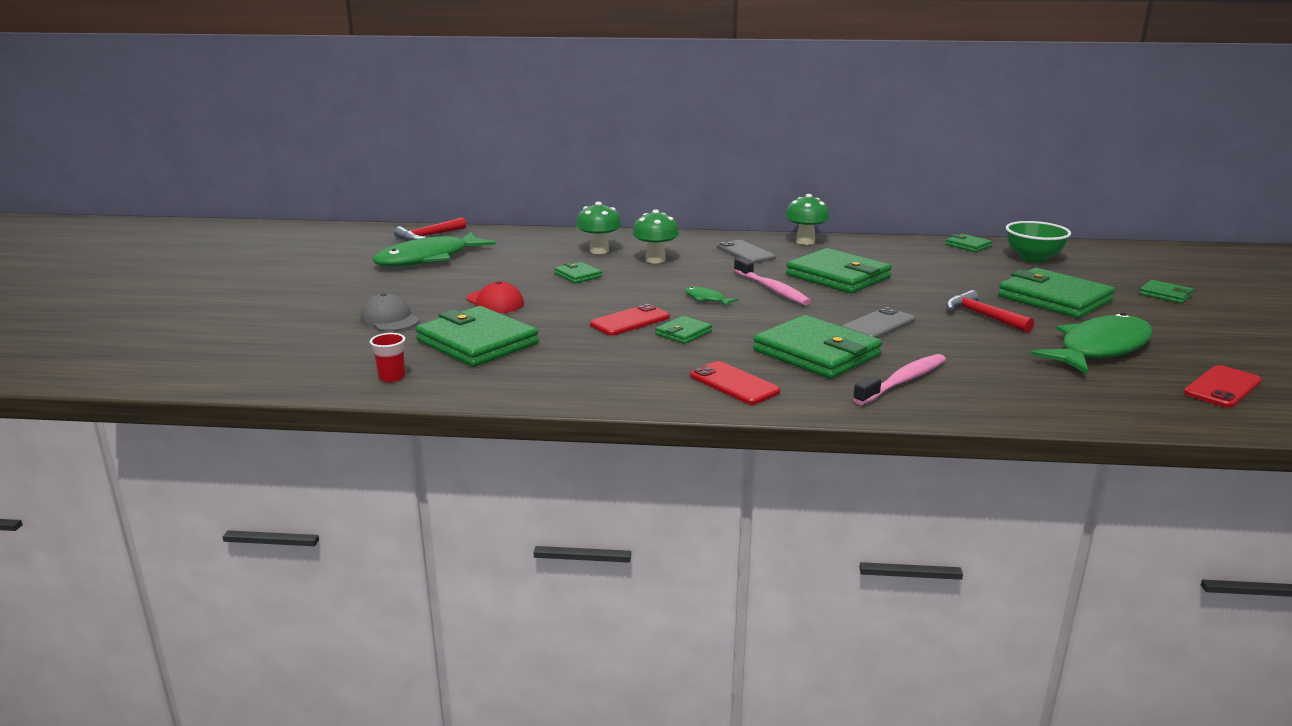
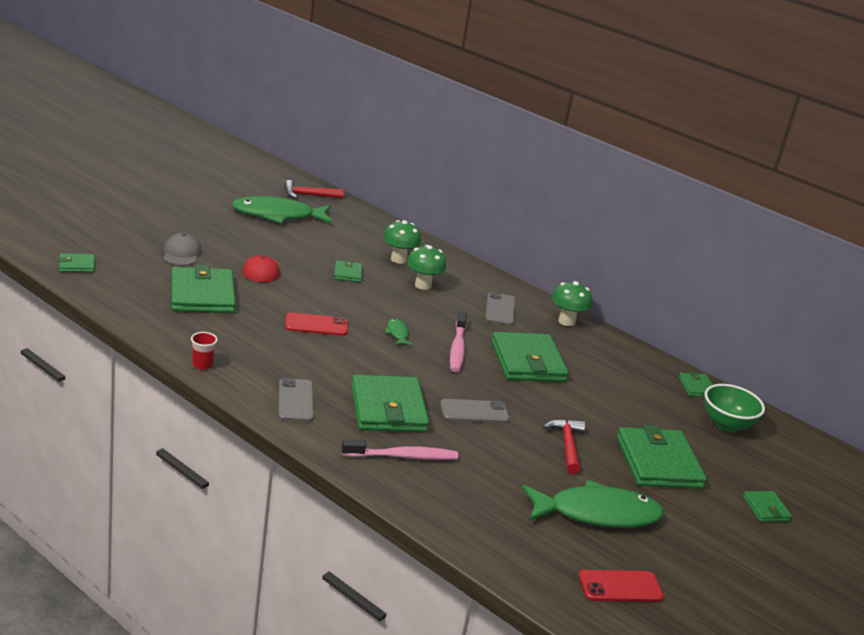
camera: 30 degrees right, 5 degrees up
red cup [370,333,405,382] -> red cup moved to [191,332,218,370]
green wallet [655,316,712,344] -> green wallet moved to [58,253,95,272]
red phone [690,361,780,405] -> grey phone [278,378,314,422]

